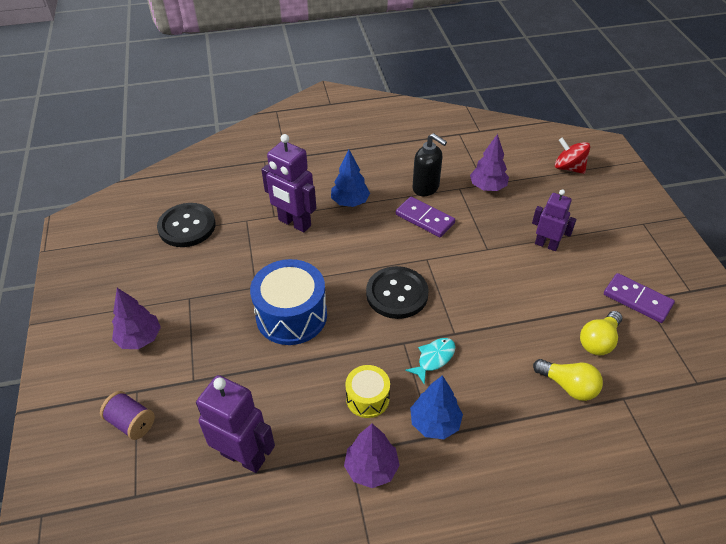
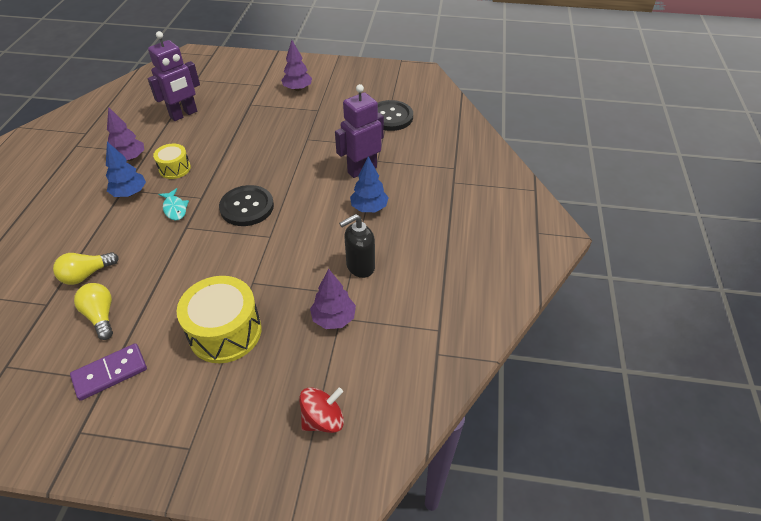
camera: 110 degrees right, 0 degrees up
purple spool [100,391,155,440] -> none
blue drum [250,259,327,345] -> none
purple domino [396,197,455,237] -> none
purple robot [532,189,576,251] -> yellow drum [176,276,262,363]

